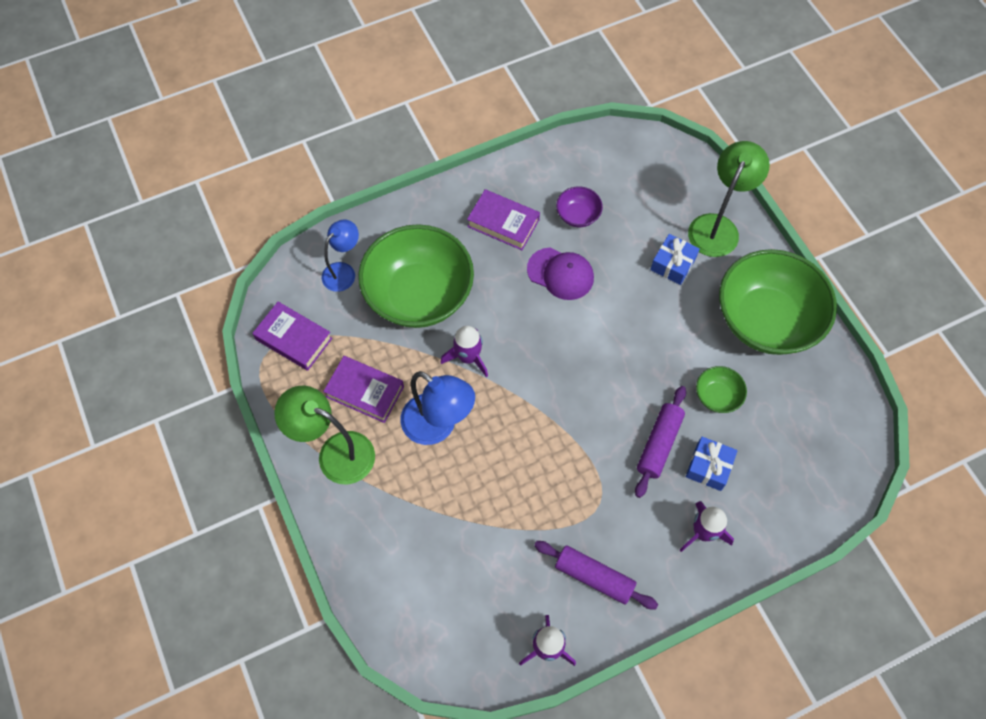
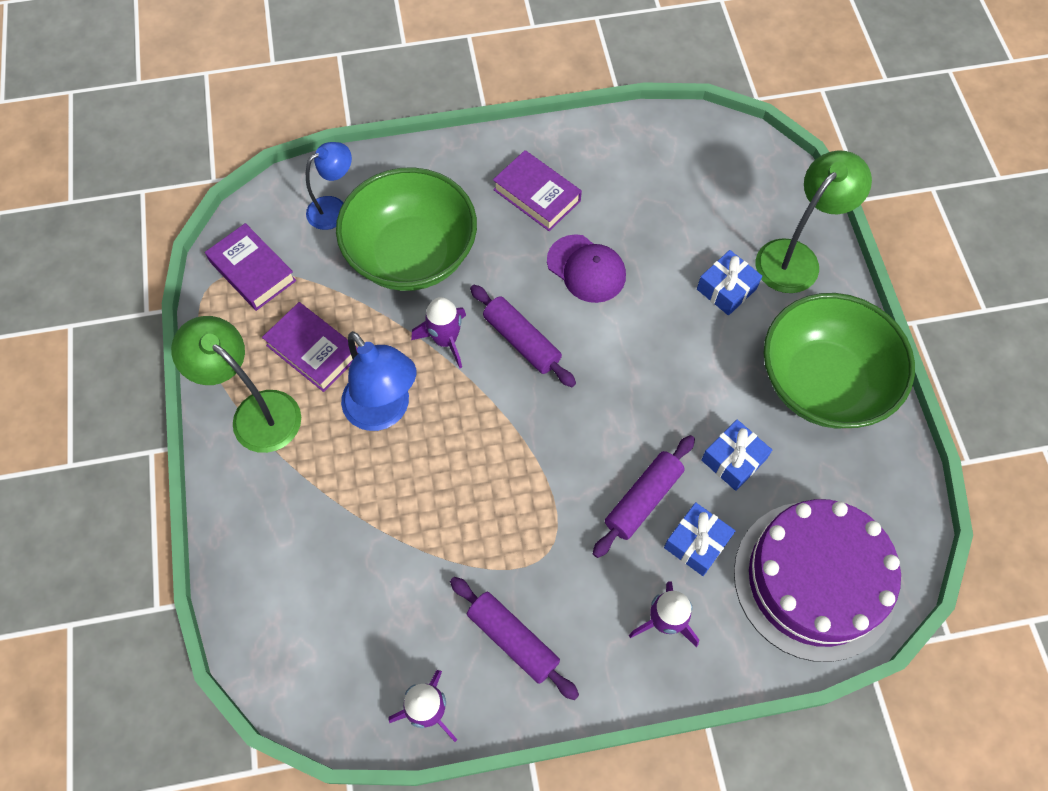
camera: 15 degrees right, 0 degrees up
purple bowl [556,186,603,227] -> none
green bowl [696,366,747,413] -> blue gift [701,420,772,491]
none -> purple rolling pin [470,285,576,387]
none -> purple cake [734,499,901,662]

